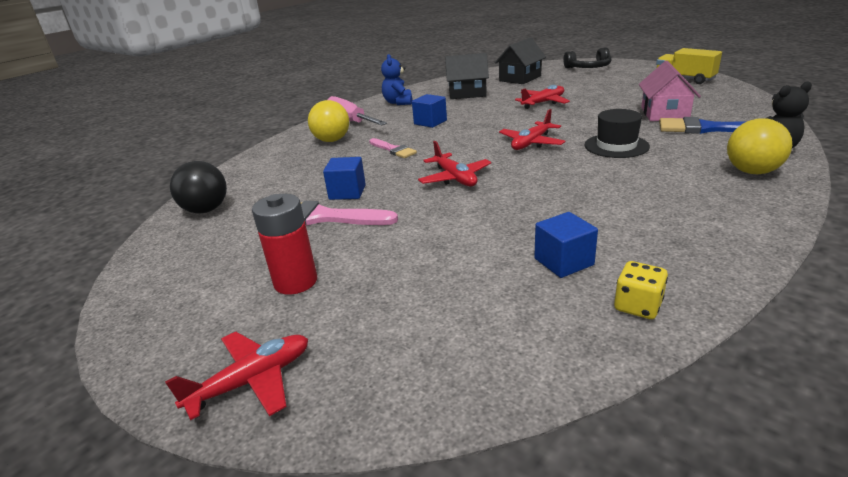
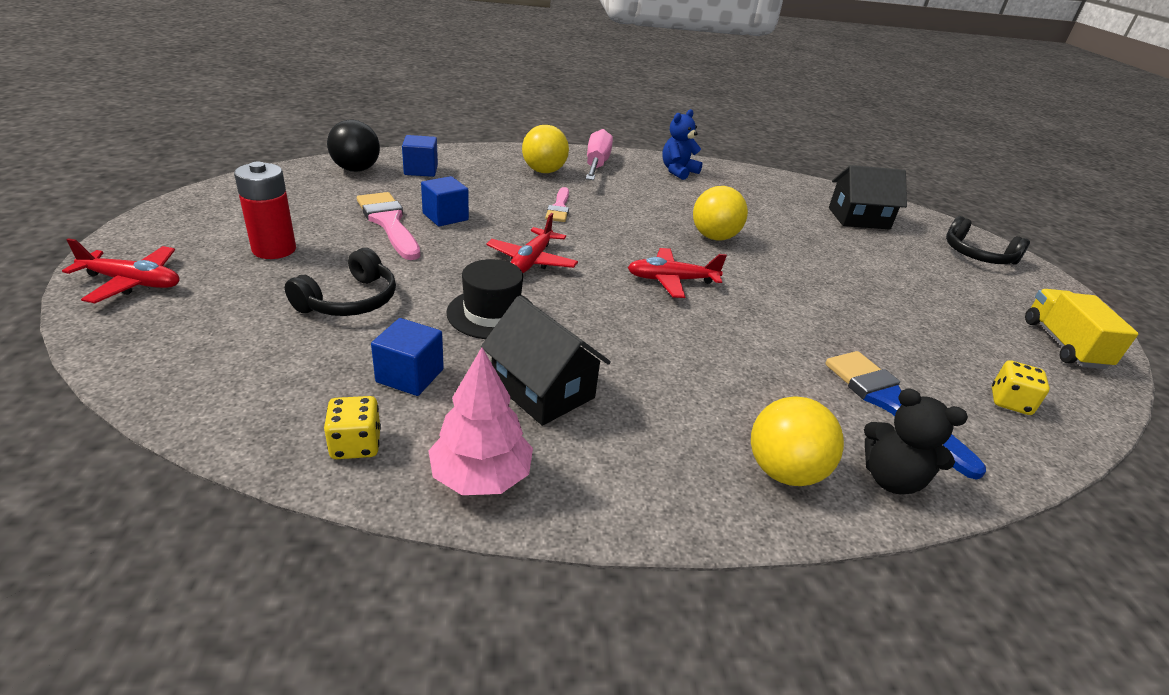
camera: 40 degrees right, 5 degrees up
blue cube [412,94,447,128] -> blue cube moved to [402,135,438,177]
black house [445,53,489,99] -> black house moved to [481,296,611,426]
red plane [515,85,570,109] -> none
black hat [584,109,650,158] -> black hat moved to [446,259,533,339]
pink house [639,61,701,121] -> none
none -> black headphones [285,248,396,316]
none -> pink tree [428,347,533,495]
none -> yellow ball [693,186,748,241]
none -> yellow dice [992,360,1050,415]

